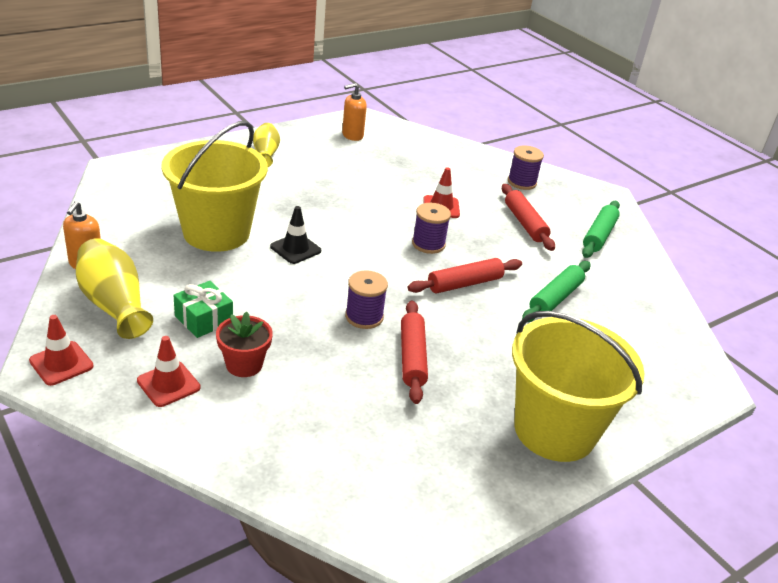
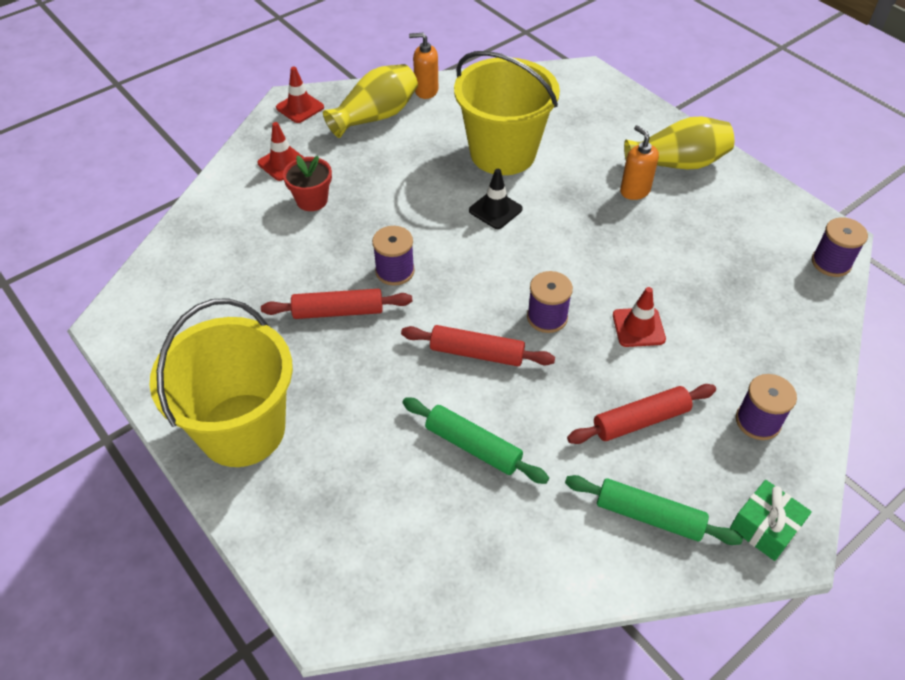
camera: 90 degrees right, 15 degrees up
green gift [173,281,233,338] -> green gift moved to [730,480,812,561]
yellow vase [253,123,280,167] -> yellow vase [624,116,734,169], size x1.59
orange soap dispenser [342,83,367,141] -> orange soap dispenser moved to [620,125,659,200]
red rolling pin [408,258,522,293] -> red rolling pin turned 45 degrees counterclockwise [401,325,555,366]
none -> purple spool [812,218,868,277]

